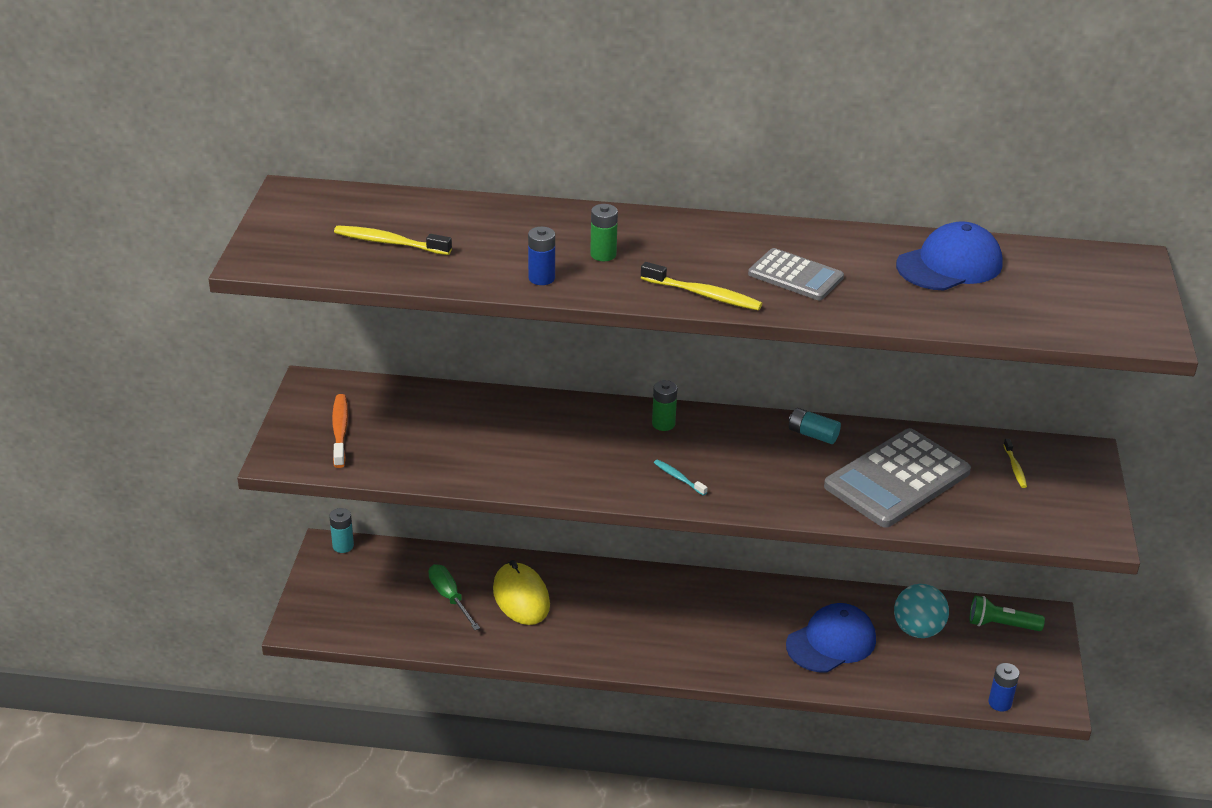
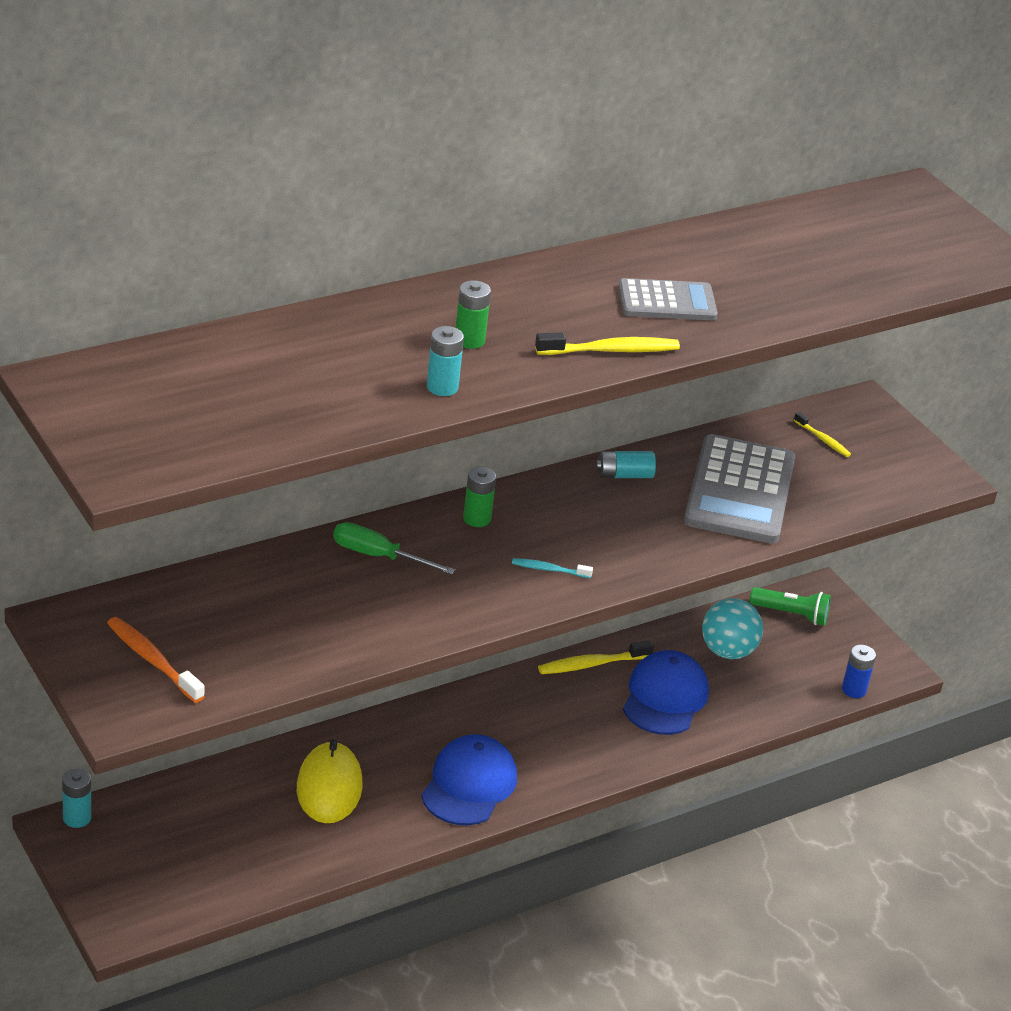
camera: 40 degrees left, 0 degrees up
yellow toothbrush [334,226,452,255] -> yellow toothbrush moved to [538,640,654,674]
green screwdriver [428,564,480,630] -> green screwdriver moved to [333,522,455,575]
yellow mouse [493,560,550,625] -> yellow mouse turned 60 degrees clockwise [297,739,362,823]
blue battery [528,227,555,285] -> turquoise battery [427,326,464,396]
blue cap [896,221,1003,290] -> blue cap moved to [421,734,517,825]
green flashlight [969,596,1045,631] -> green flashlight turned 135 degrees counterclockwise [750,587,831,626]

